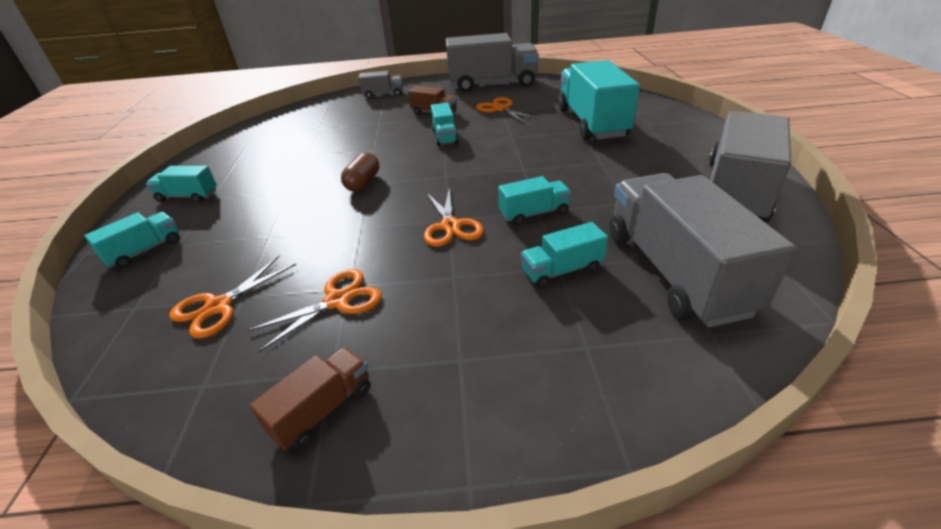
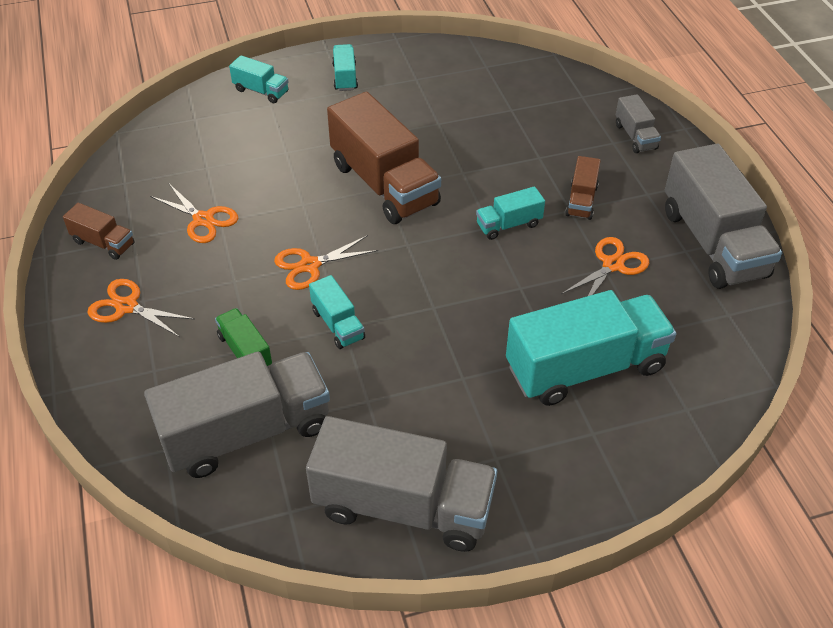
camera: 75 degrees right, 10 degrees up
orange scissors [170,256,296,339] -> orange scissors moved to [87,279,194,337]
brown capsule [341,152,379,192] -> brown truck [327,92,441,224]
turquoise truck [521,222,608,289] -> green truck [215,308,272,368]

